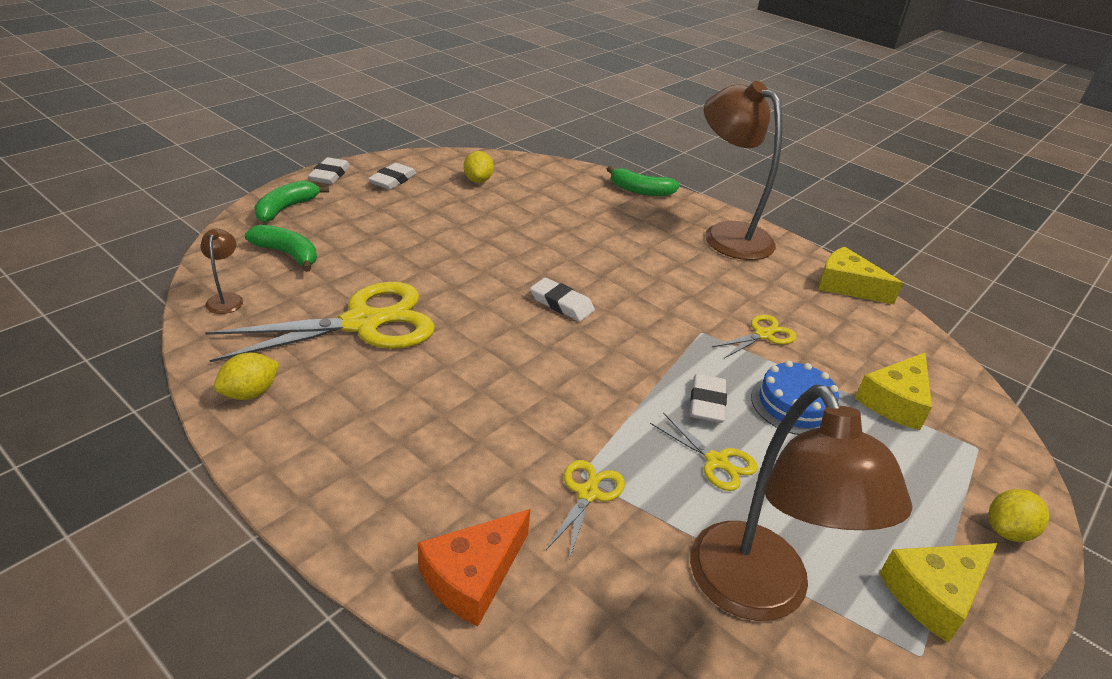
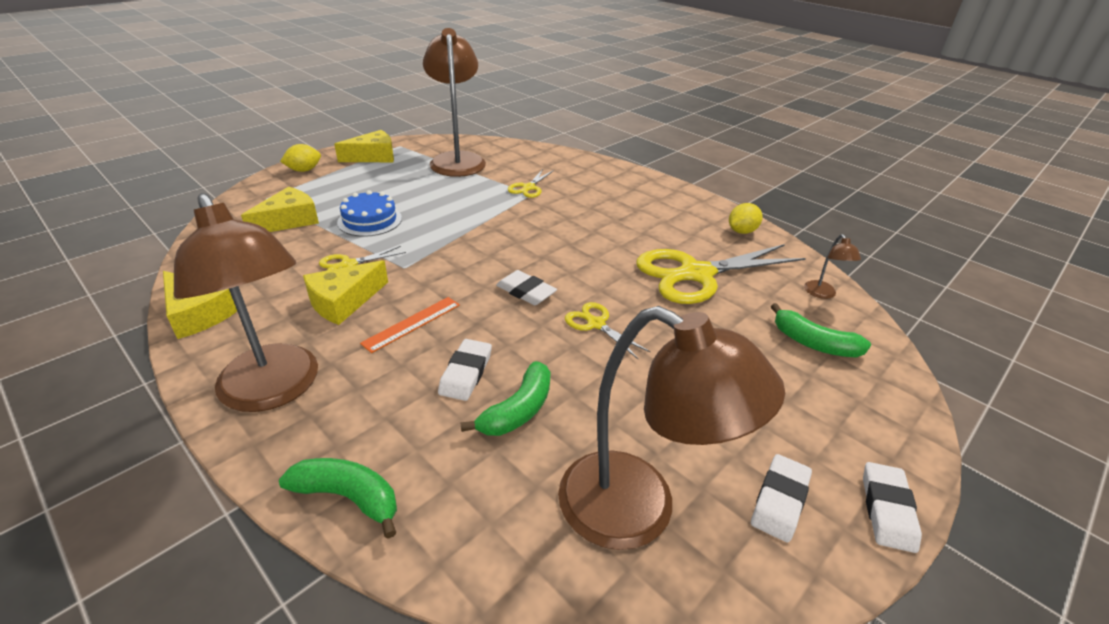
camera: 175 degrees left, 0 degrees up
green banana [254,180,329,222] -> green banana moved to [461,361,551,436]
orange cheese [418,509,530,627] -> none
yellow lemon [464,151,494,183] -> brown lamp [558,306,785,550]
yellow scissors [650,412,758,491] -> yellow scissors moved to [565,302,651,359]
white eraser [690,374,727,423] -> white eraser moved to [438,339,492,401]
none -> yellow cheese [303,260,388,325]
none -> orange ruler [360,297,460,353]

